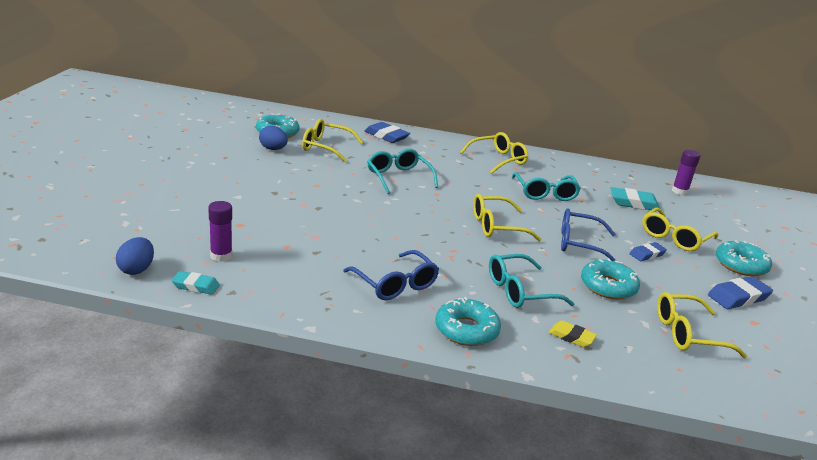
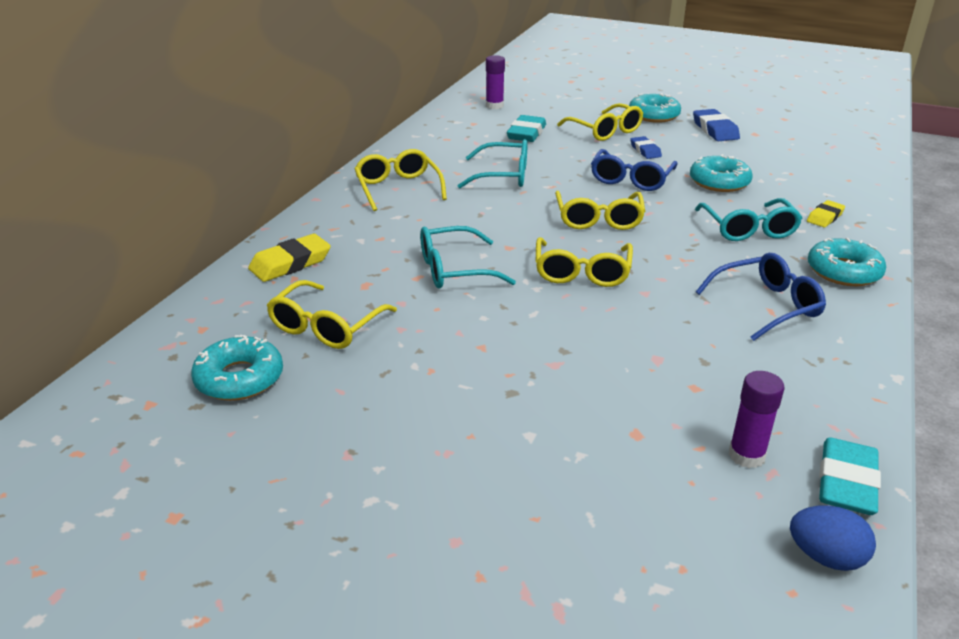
camera: 75 degrees left, 5 degrees up
turquoise eraser [171,271,220,295] -> turquoise eraser [819,437,881,515], size x1.58
blue egg [259,126,288,150] -> none
blue eraser [365,122,410,143] -> yellow eraser [248,234,331,282]
yellow glasses [657,292,747,358] -> yellow glasses moved to [536,237,633,287]

